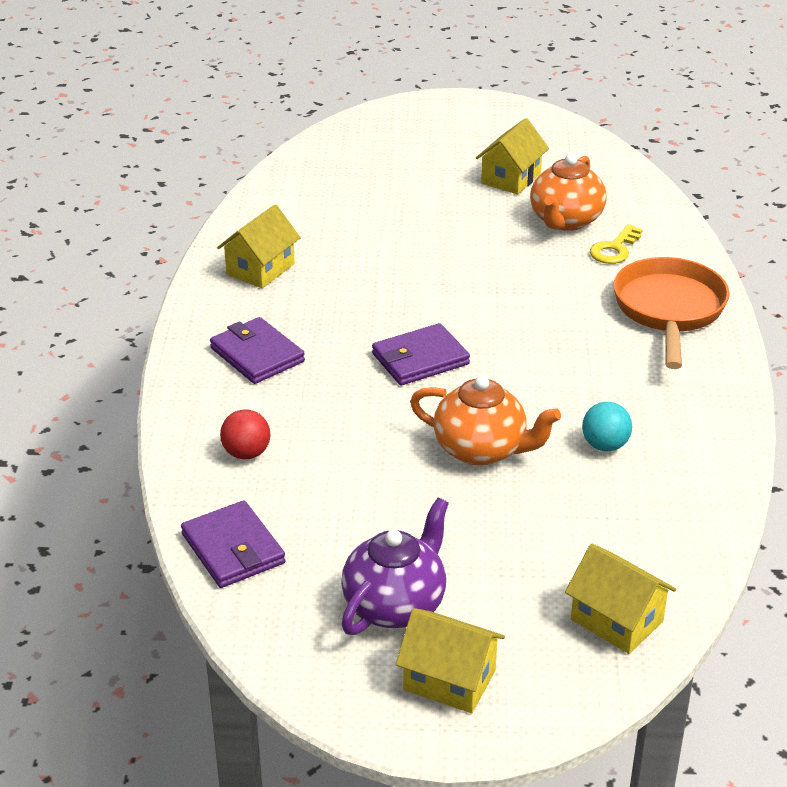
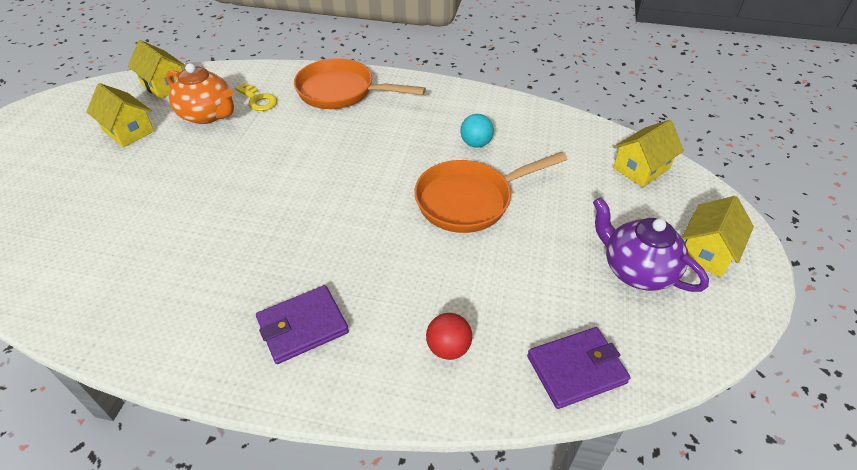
camera: 80 degrees left, 10 degrees up
yellow house [217,205,301,288] -> yellow house moved to [128,40,186,99]
purple wallet [372,323,470,385] -> none
orange teapot [410,375,561,466] -> orange pan [414,152,567,233]

